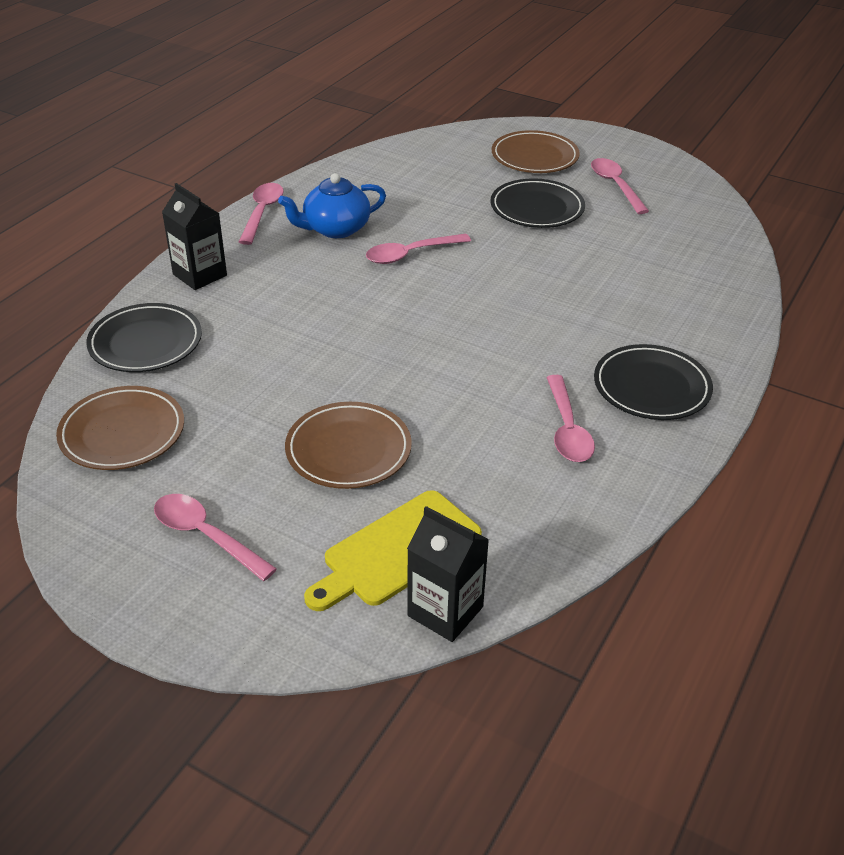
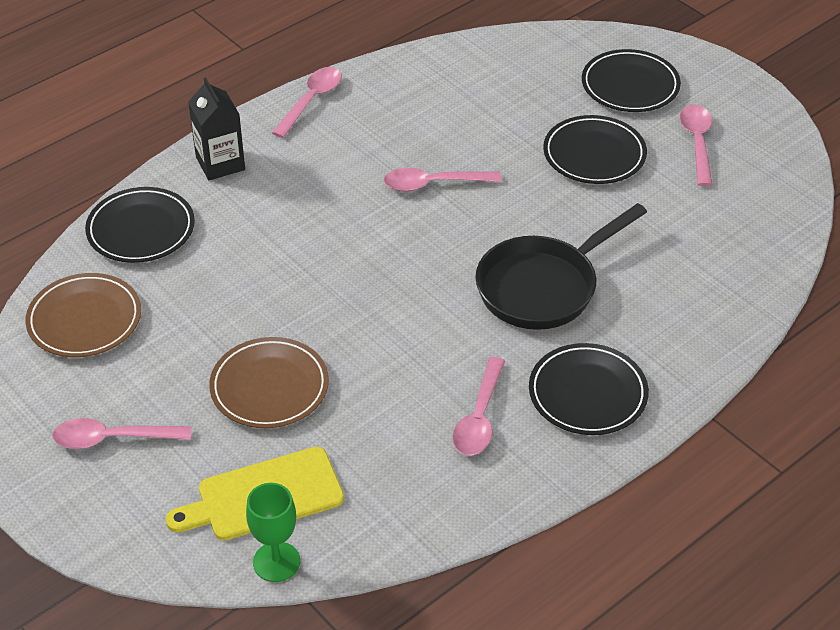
camera: 20 degrees right, 5 degrees up
pink spoon [154,494,277,581] -> pink spoon turned 60 degrees counterclockwise [52,418,192,449]
blue teapot [278,173,386,238] -> none
black carton [407,506,489,642] -> green goblet [246,483,300,582]
brown plate [492,130,580,173] -> black plate [582,49,681,112]
none -> black pan [475,203,647,330]

